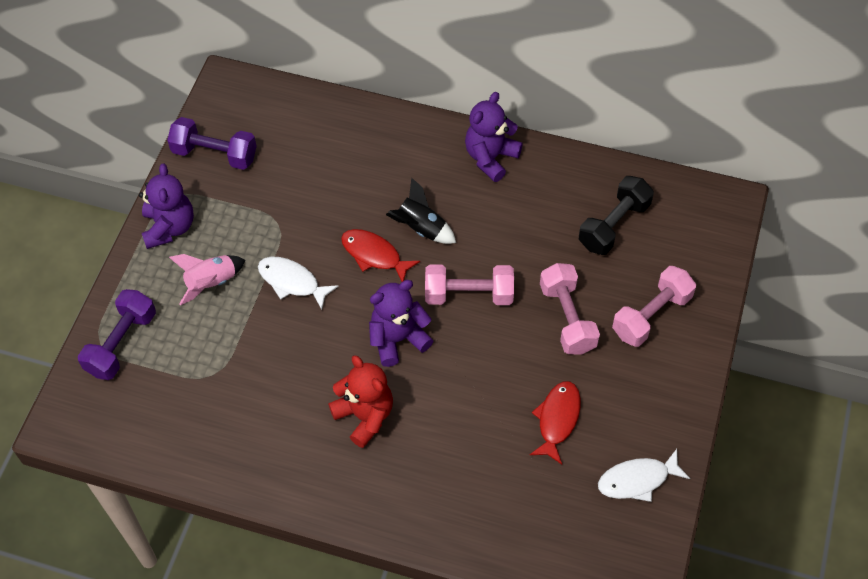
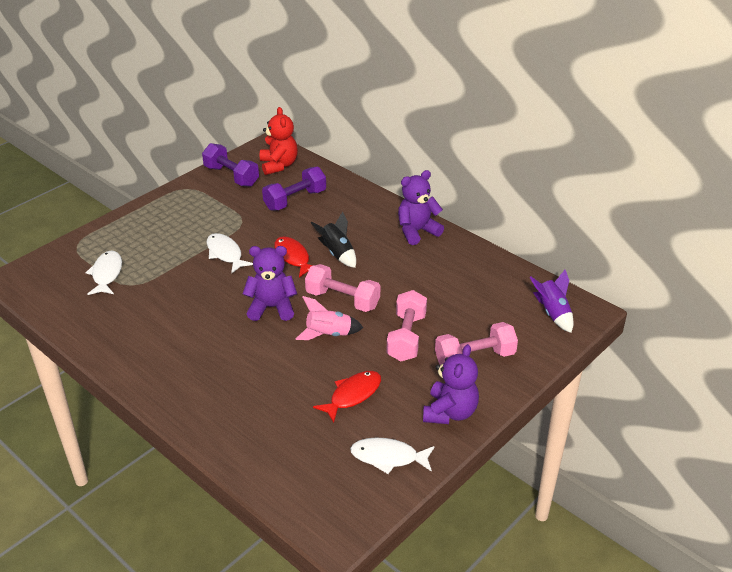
camera: 25 degrees right, 20 degrees down
purple dumbbell [78,289,156,380] -> purple dumbbell moved to [262,167,326,211]
purple teddy bear [139,164,194,249] -> purple teddy bear moved to [423,344,479,424]
pink rocket [169,254,245,305] -> pink rocket moved to [296,296,363,340]
red teddy bear [328,355,393,448] -> red teddy bear moved to [260,107,298,175]
black dumbbell [579,176,654,255] -> none
none -> white fish [86,251,122,295]
none -> purple rocket [529,270,574,333]

